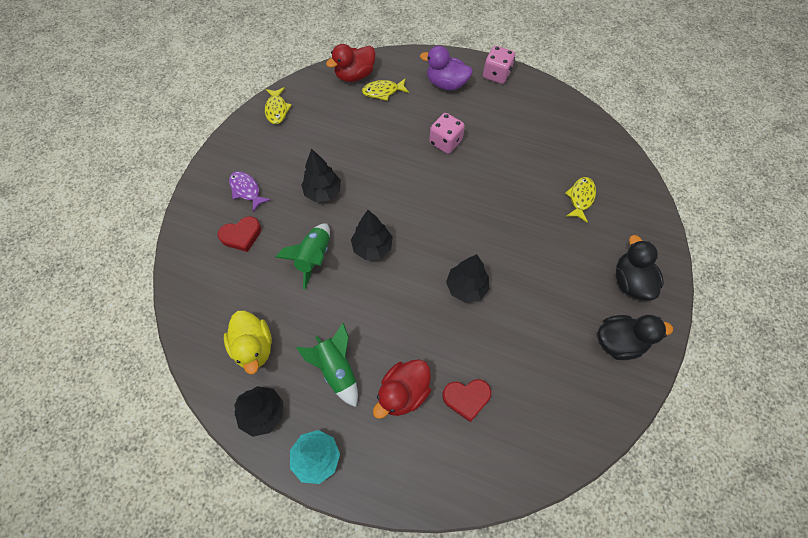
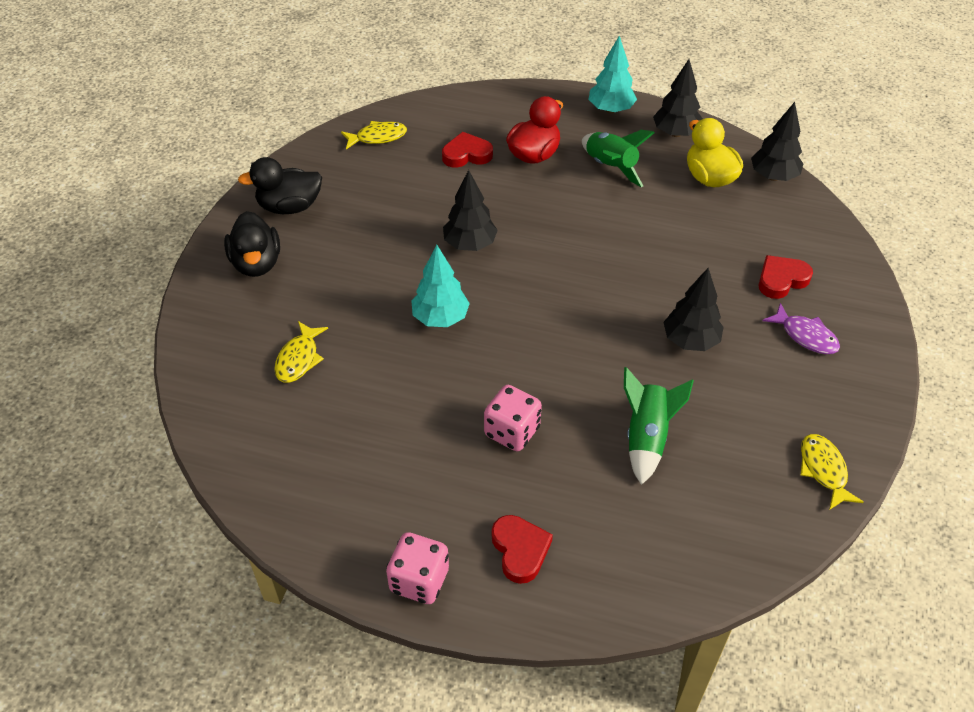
camera: 175 degrees right, 15 degrees down
green rocket [275,224,330,289] -> green rocket moved to [624,367,694,485]
red duck [326,44,376,82] -> none
black tree [351,210,393,260] -> black tree moved to [751,102,803,181]
yellow fish [362,79,409,101] -> yellow fish moved to [341,121,407,149]
purple duck [420,46,473,90] -> red heart [492,515,553,584]
none -> turquoise tree [411,245,470,327]

